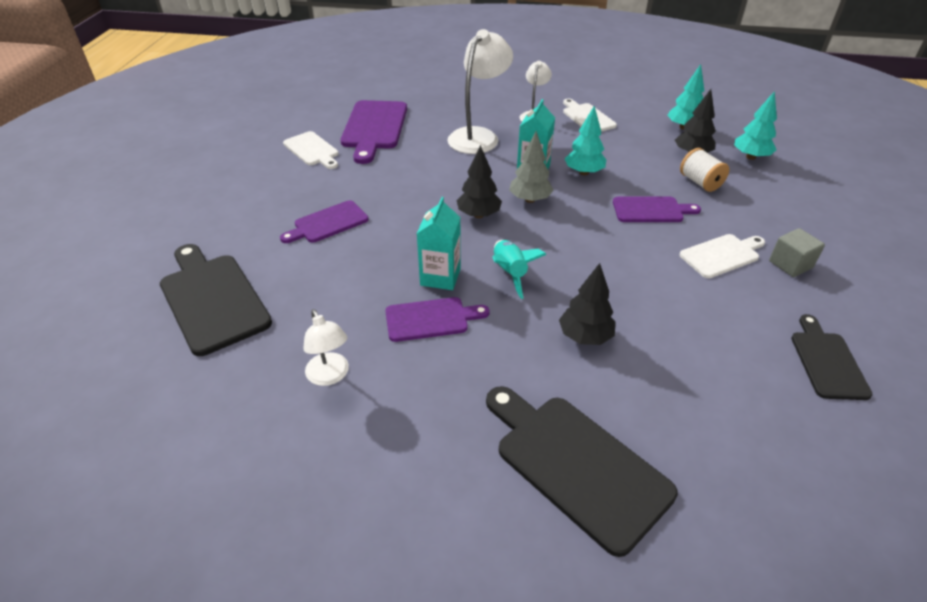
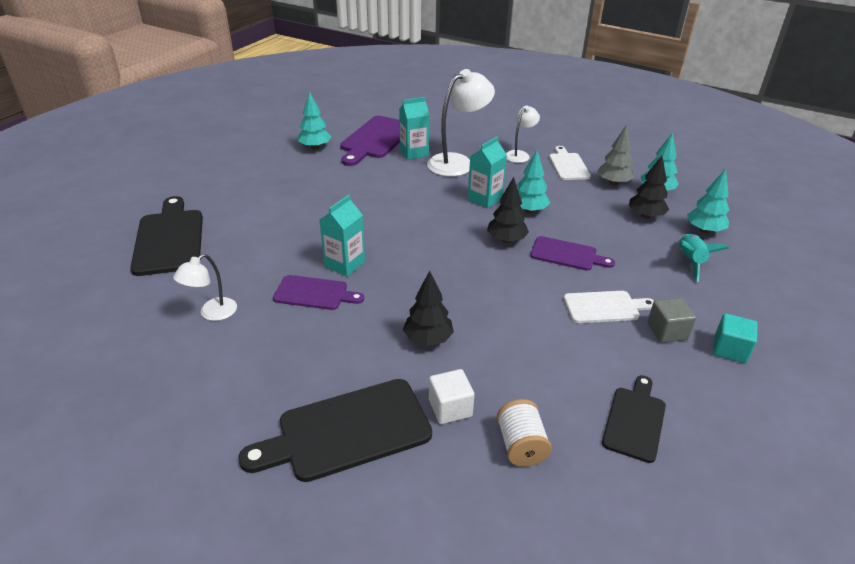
camera: 20 degrees right, 5 degrees down
purple cutting board [280,200,369,243] -> none
white cutting board [283,131,339,169] -> turquoise tree [298,91,331,149]
white lamp [303,309,349,386] -> white lamp turned 45 degrees clockwise [173,254,237,321]
black tree [457,145,502,218] -> black tree moved to [487,177,529,243]
black cutting board [486,386,678,557] -> black cutting board turned 90 degrees counterclockwise [238,379,432,482]
turquoise rocket [492,240,547,299] -> turquoise rocket moved to [680,234,729,282]
grey tree [509,131,554,203] -> grey tree moved to [597,125,634,185]
white spool [680,148,730,192] -> white spool moved to [497,399,552,467]
none -> turquoise carton [399,97,429,160]
none -> white cube [429,369,475,424]
none -> turquoise cube [713,313,757,363]

